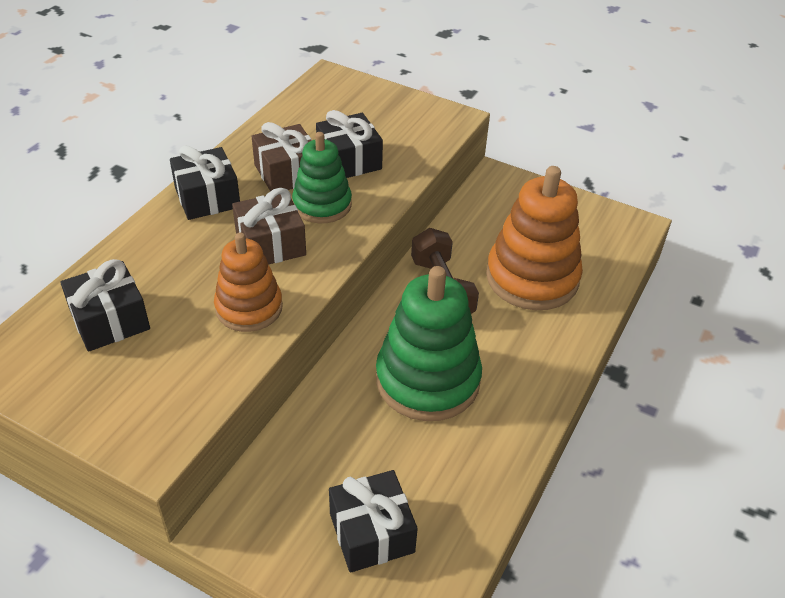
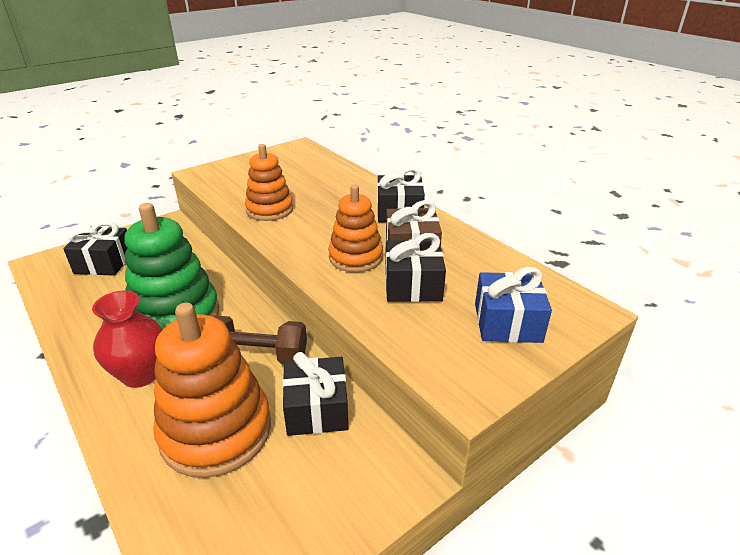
camera: 115 degrees right, 10 degrees down
black gift [60,259,150,352] -> black gift moved to [282,352,348,436]
brown gift [232,188,306,265] -> none
green stacking toy [292,132,352,223] -> orange stacking toy [328,185,383,272]
none -> red vase [92,291,163,388]
none -> blue gift [475,267,552,343]

